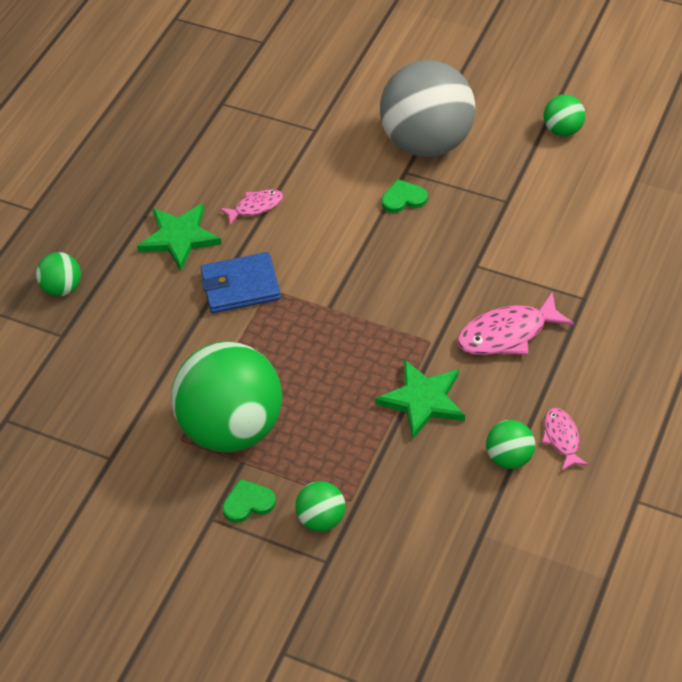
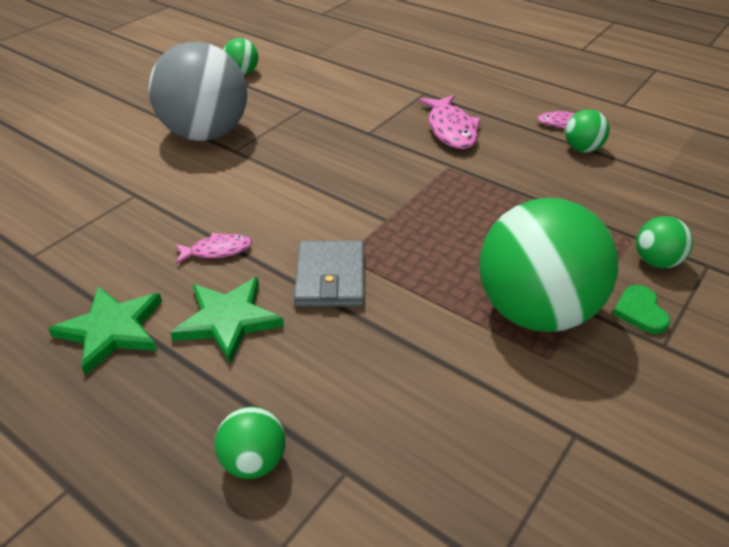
camera: 80 degrees left, 10 degrees down
blue wallet [201,252,281,313] -> grey wallet [294,241,364,307]
pink fish [220,189,283,225] -> pink fish turned 90 degrees clockwise [175,233,252,264]
green star [375,359,465,440] -> green star moved to [48,286,162,376]
green heart [382,179,428,213] -> none

